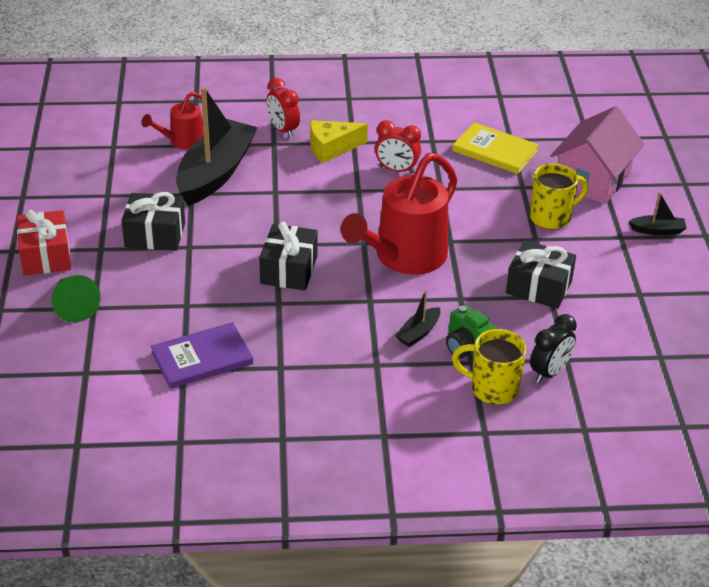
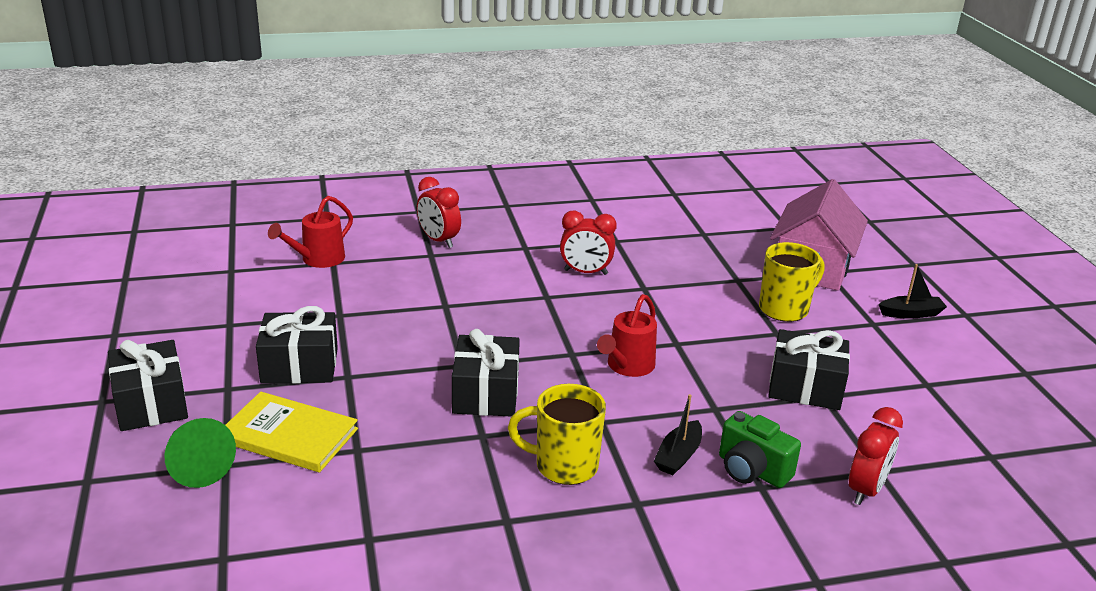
camera: 10 degrees left, 10 degrees down
red gift [17,210,71,276] -> black gift [108,340,188,431]
purple book [151,322,253,389] -> none
black boat [176,87,258,206] -> none
yellow cheese [310,120,368,163] -> none
red watering can [341,153,458,275] -> red watering can [597,294,657,377], size x0.52
yellow book [452,122,539,174] -> yellow book moved to [226,392,358,473]
yellow mug [452,329,527,405] -> yellow mug moved to [508,384,606,485]
black clock [530,314,577,383] -> red clock [849,407,903,505]

